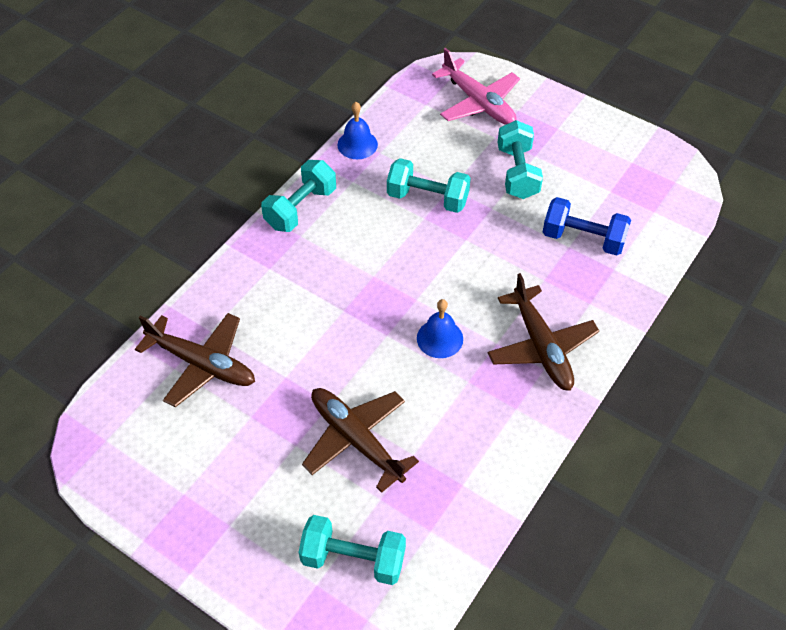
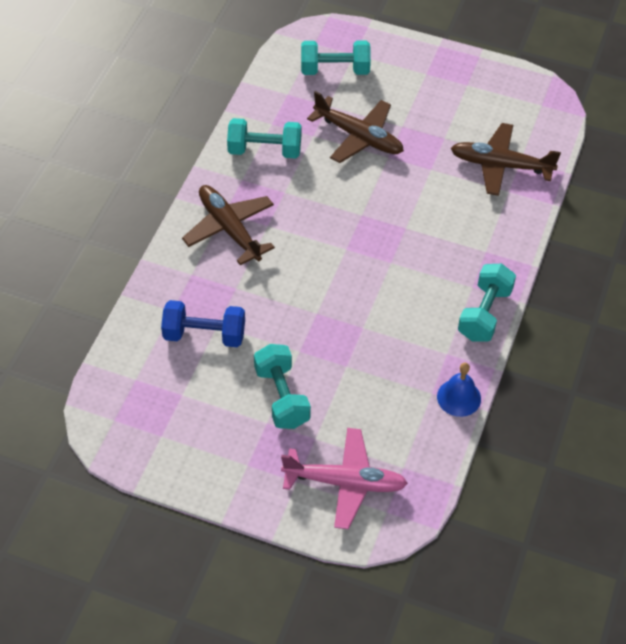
camera: 165 degrees right, 0 degrees up
turquoise dumbbell [387,158,471,213] -> turquoise dumbbell moved to [227,118,302,158]
blue bell [417,299,463,358] -> none
pink plane [432,48,520,125] -> pink plane turned 150 degrees clockwise [281,428,408,529]

